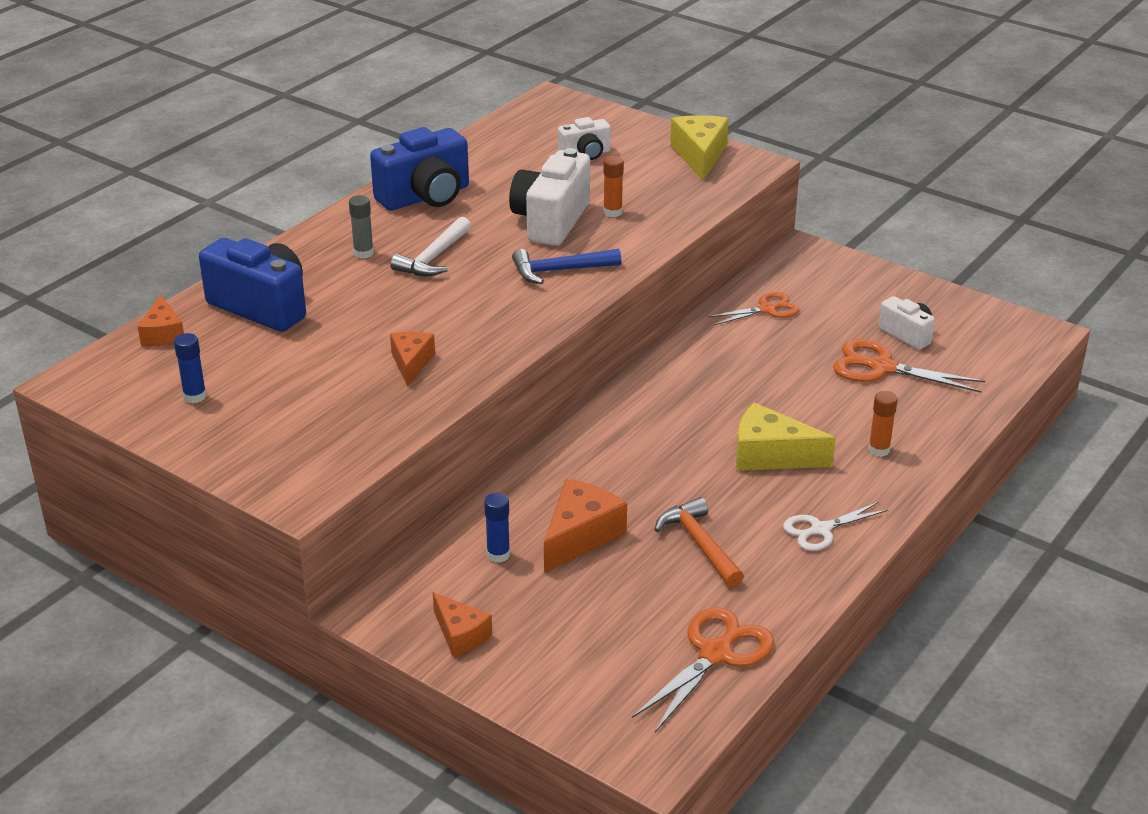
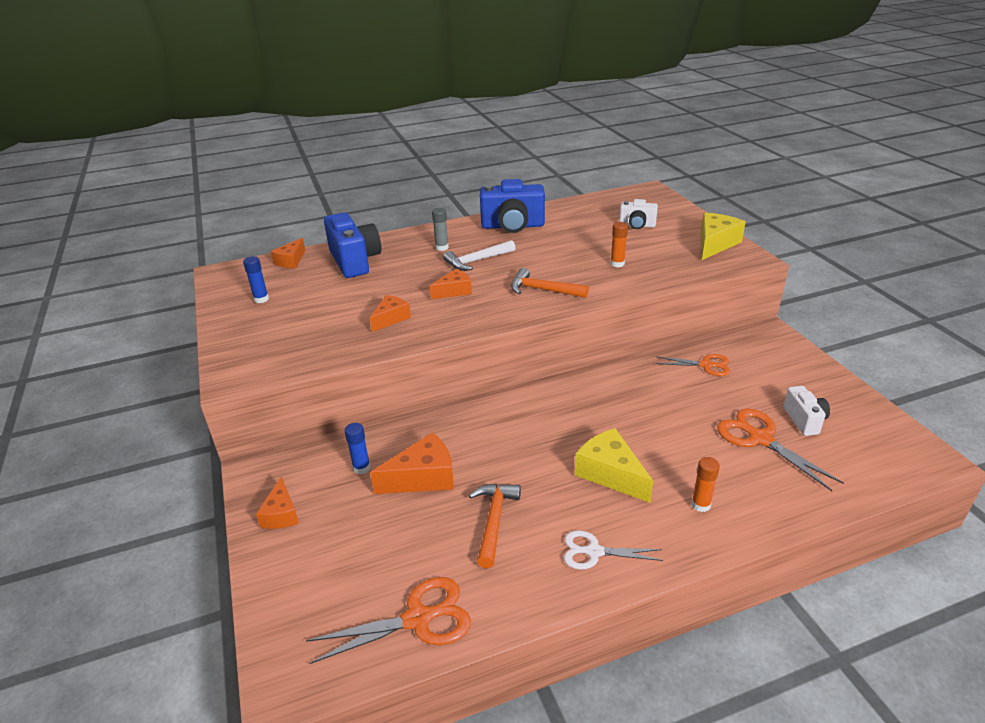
camera: 35 degrees right, 0 degrees up
white camera [509,148,590,246] -> none
blue hammer [512,249,621,284] -> orange hammer [511,268,589,298]
none -> orange cheese [430,269,472,299]

